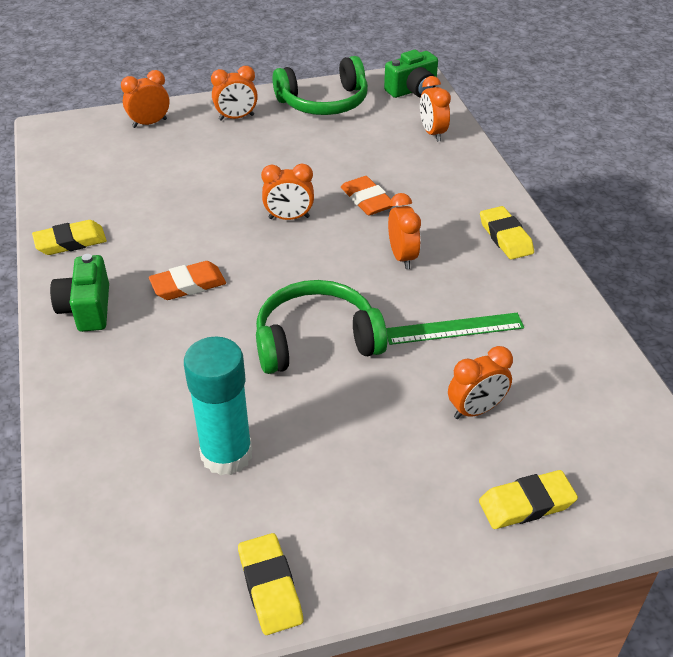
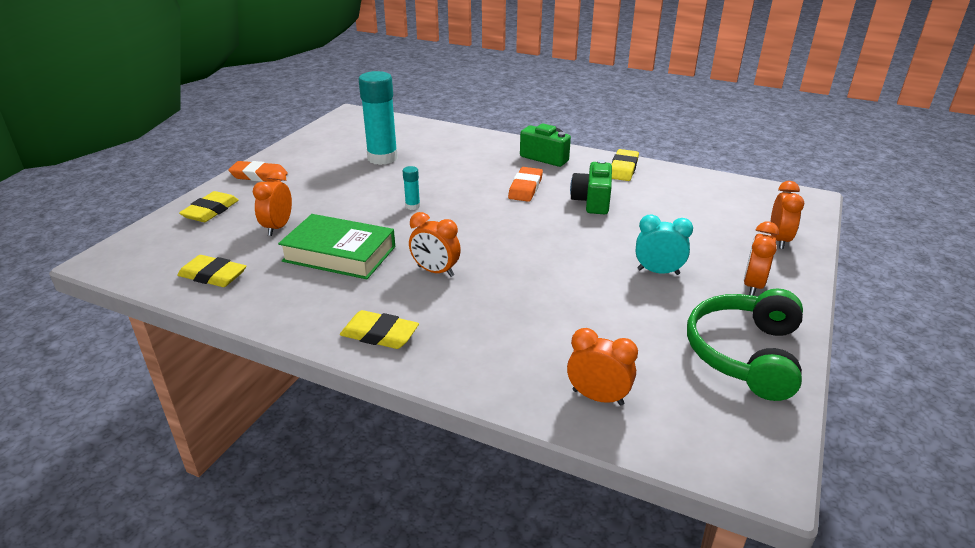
camera: 130 degrees right, 10 degrees down
yellow eraser [238,533,303,635] -> yellow eraser moved to [177,255,246,287]
green headphones [256,280,387,374] -> turquoise glue stick [402,166,420,210]
orange clock [261,164,314,220] -> none
orange eraser [341,176,393,215] -> orange eraser moved to [228,161,288,182]
green camera [384,50,438,98] -> green camera moved to [570,160,612,214]
green ruler [386,313,524,345] -> green book [278,214,395,279]
none -> turquoise clock [636,214,693,275]

